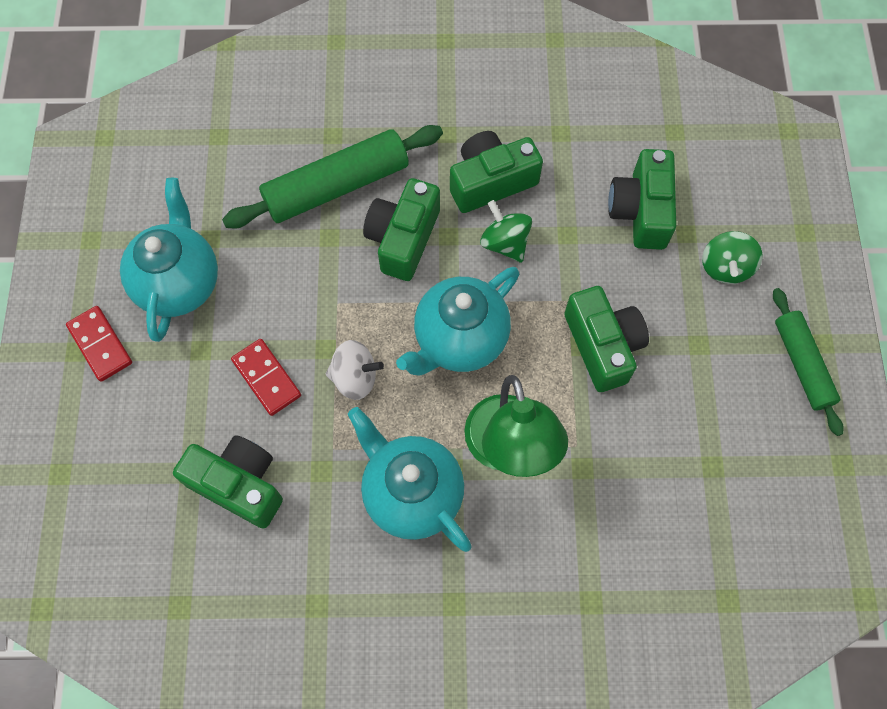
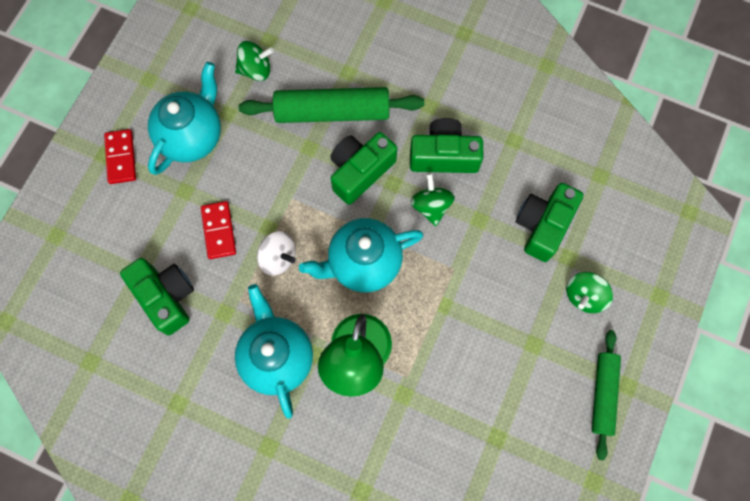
camera: 25 degrees right, 5 degrees up
green camera [564,286,649,392] -> none
none -> green spinning top [235,41,274,81]

